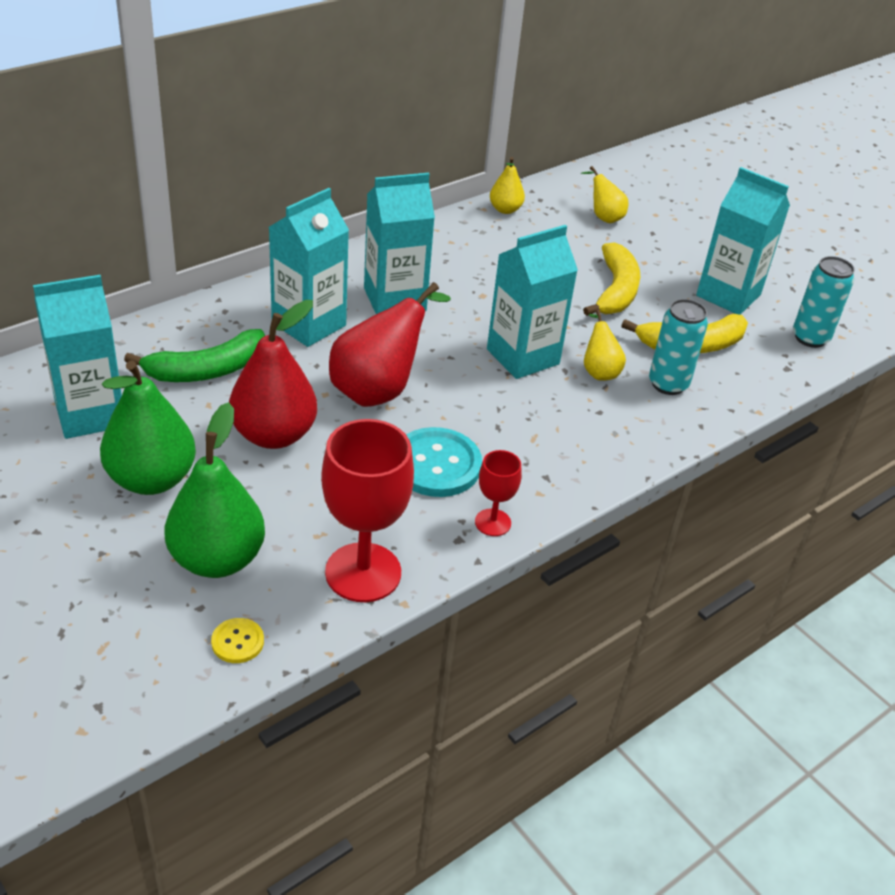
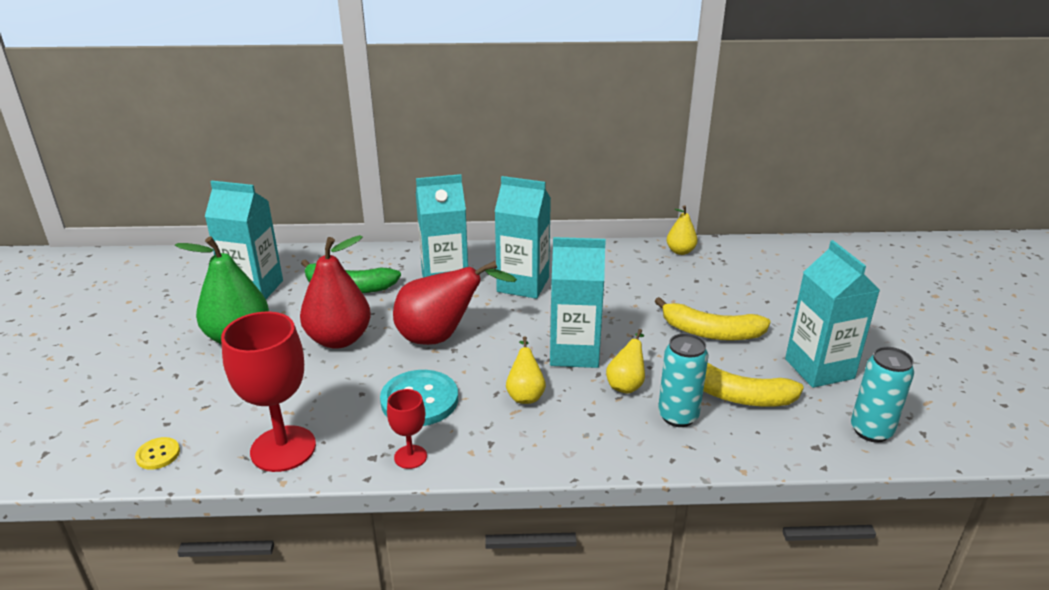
camera: 40 degrees right, 10 degrees down
green pear [164,402,265,578] -> none
yellow pear [581,166,629,223] -> yellow pear moved to [506,336,546,404]
yellow banana [583,242,640,316] -> yellow banana turned 60 degrees clockwise [655,297,771,341]

